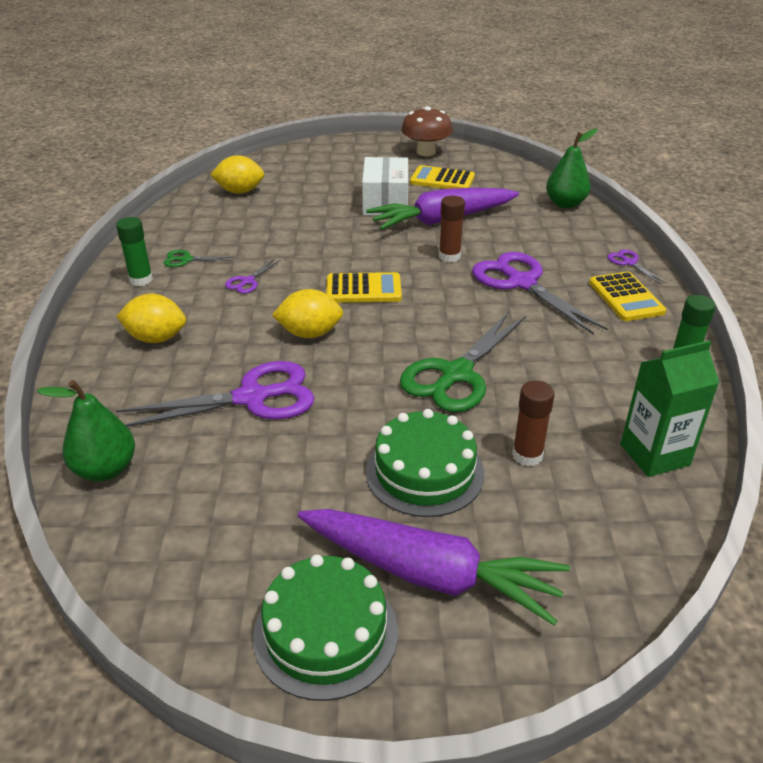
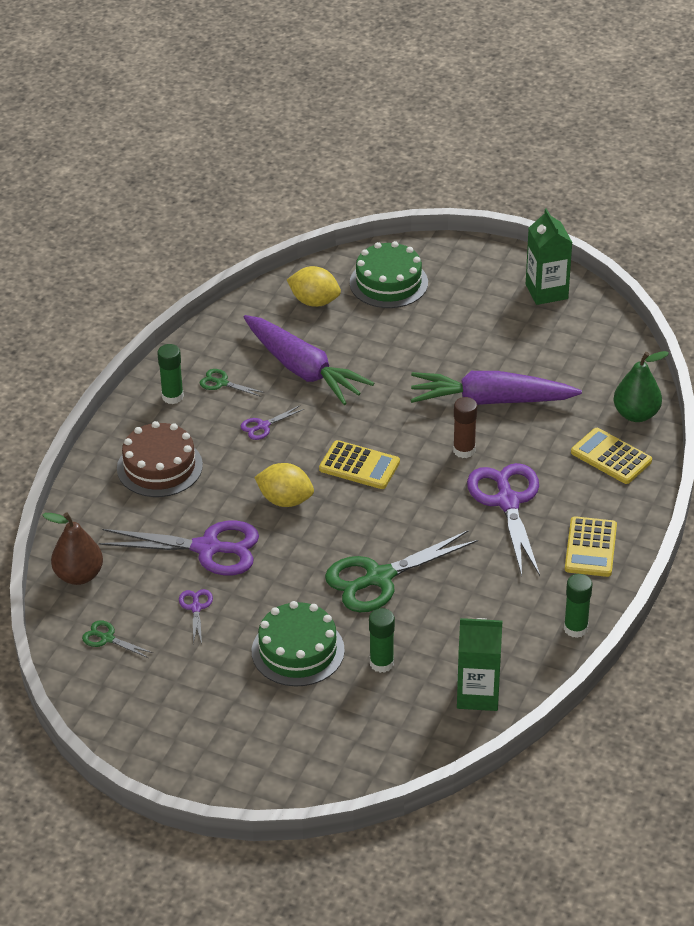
camera: 25 degrees right, 5 degrees up
green pear [37,380,135,482] -> brown pear [43,512,103,585]
yellow lemon [116,294,186,343] -> brown cake [117,421,203,497]
green cake [253,554,398,701] -> green cake moved to [350,241,428,308]
purple carrot [298,509,570,625] -> purple carrot moved to [243,315,374,405]
white box [362,157,408,215] -> none
brown mushroom [401,106,453,156] -> green carton [526,208,573,305]
yellow calculator [410,165,475,189] -> yellow calculator moved to [571,428,652,484]
brown glue stick [512,380,555,467] -> green glue stick [369,608,395,673]
purple scissors [607,249,667,284] -> purple scissors moved to [179,589,213,644]
none -> green scissors [82,620,153,658]

